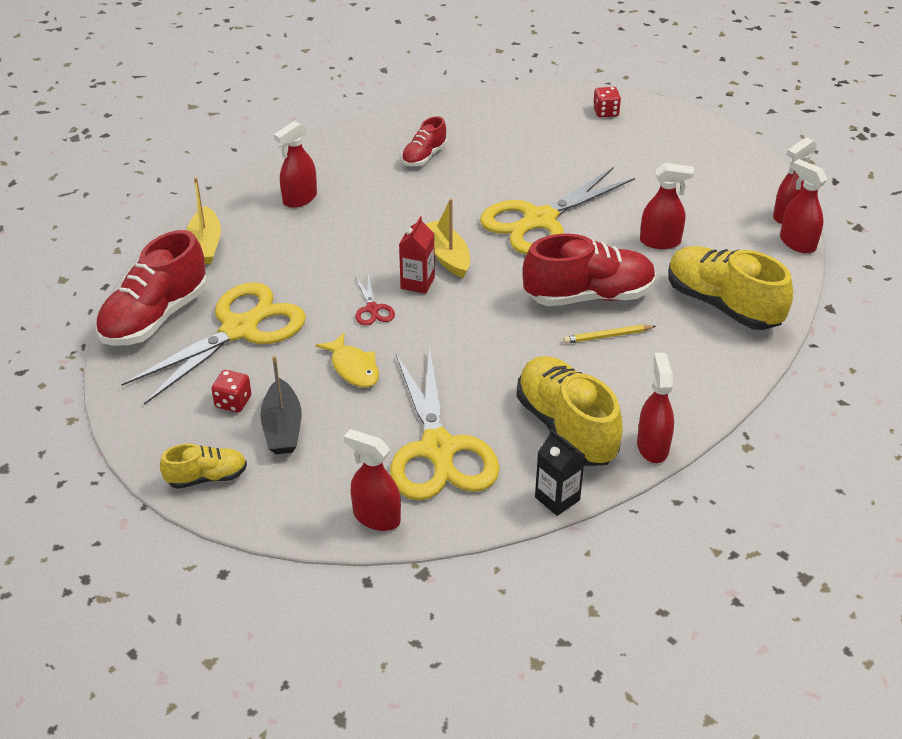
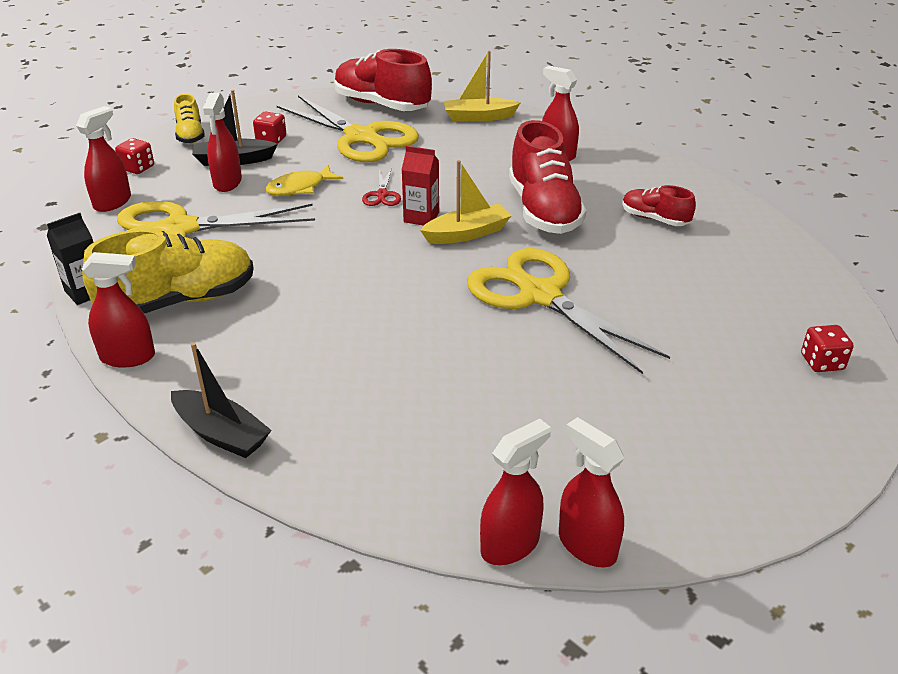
camera: 90 degrees right, 5 degrees down
red scissors [355,275,395,326] -> red scissors turned 75 degrees counterclockwise [362,168,401,206]
red shoe [523,234,656,306] -> red shoe moved to [509,120,586,234]
yellow pencil [563,325,656,344] -> none
red spray bottle [640,163,694,249] -> red spray bottle moved to [202,93,242,192]
yellow shoe [669,246,793,330] -> none
none -> red dice [115,138,154,174]
none -> black boat [171,342,272,458]

